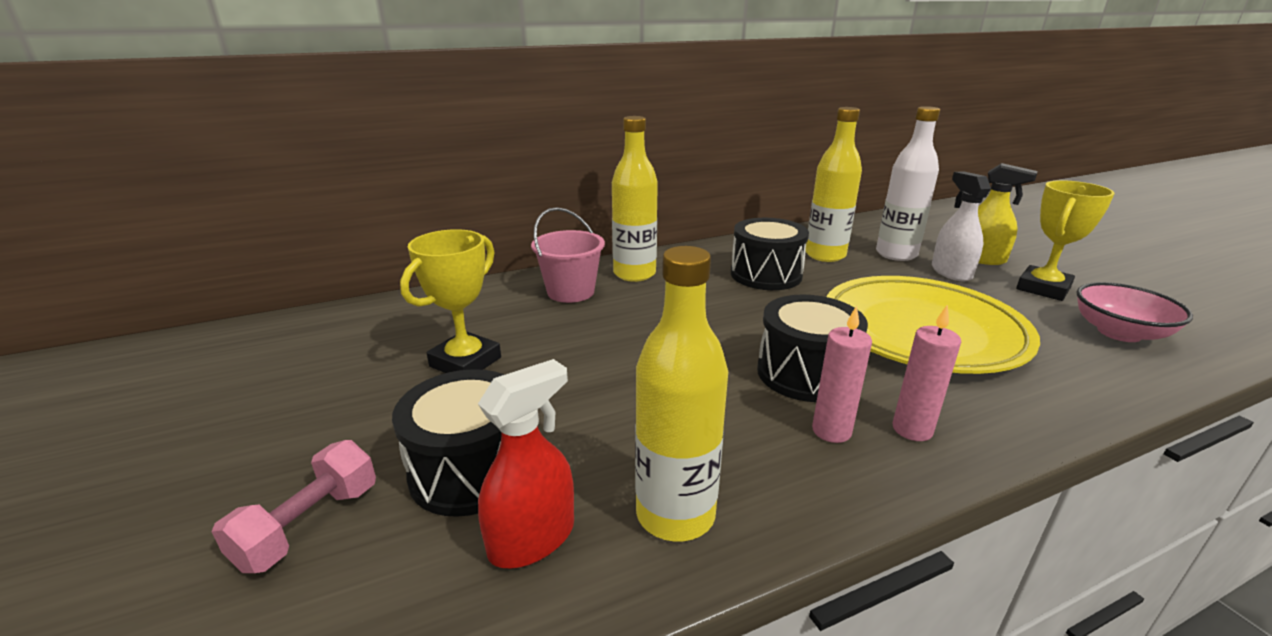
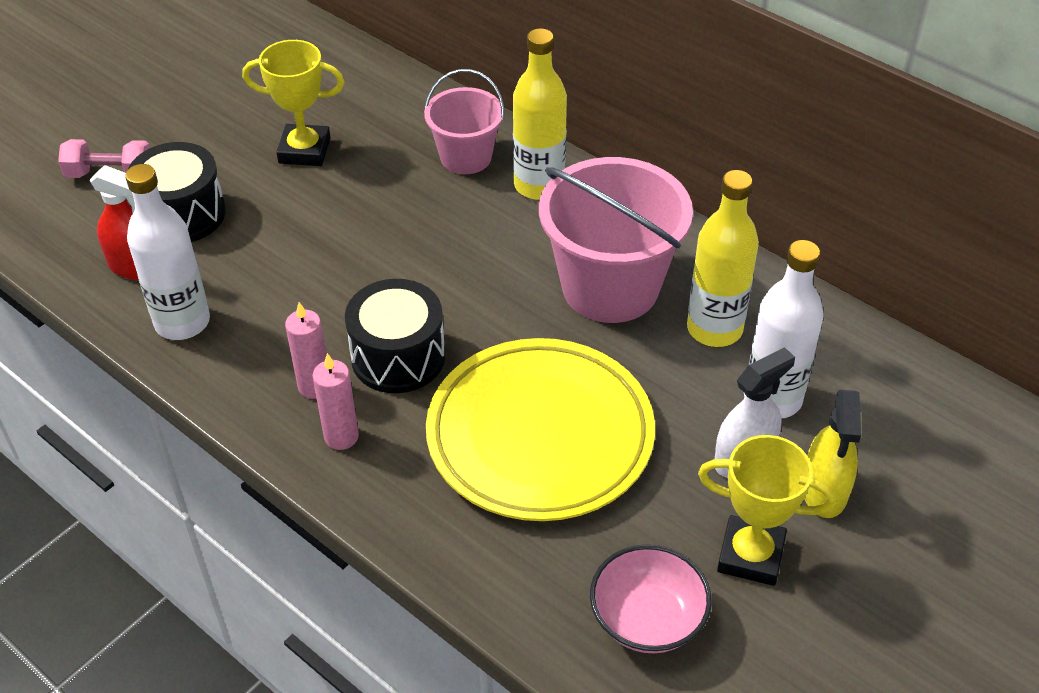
camera: 65 degrees right, 20 degrees up
yellow bottle [635,246,728,542] -> white bottle [125,164,210,340]
black drum [731,218,809,290] -> pink bucket [539,157,693,323]

